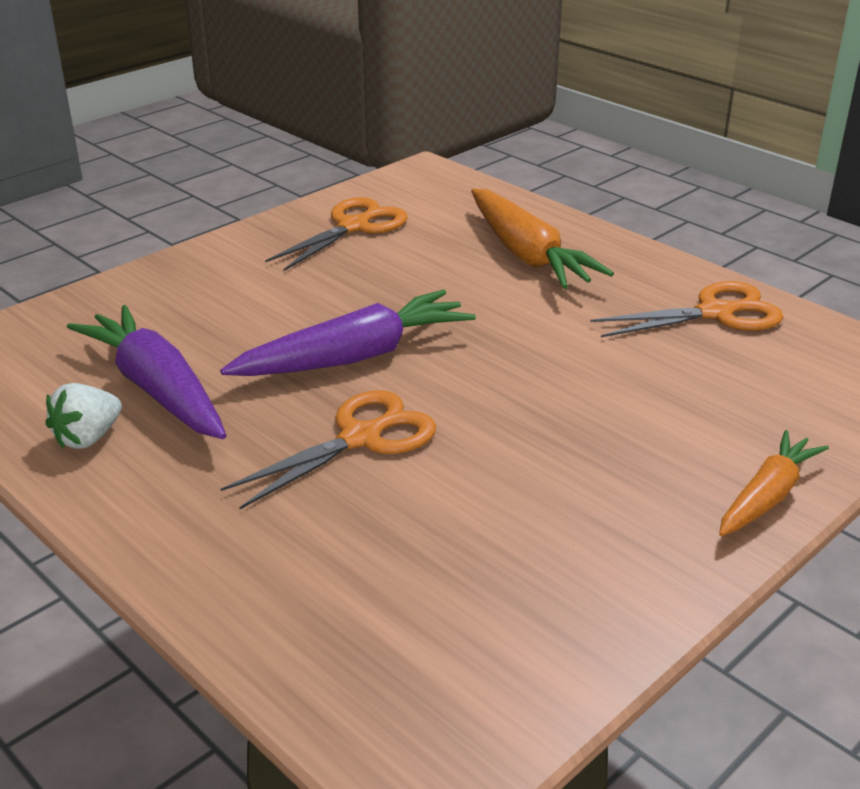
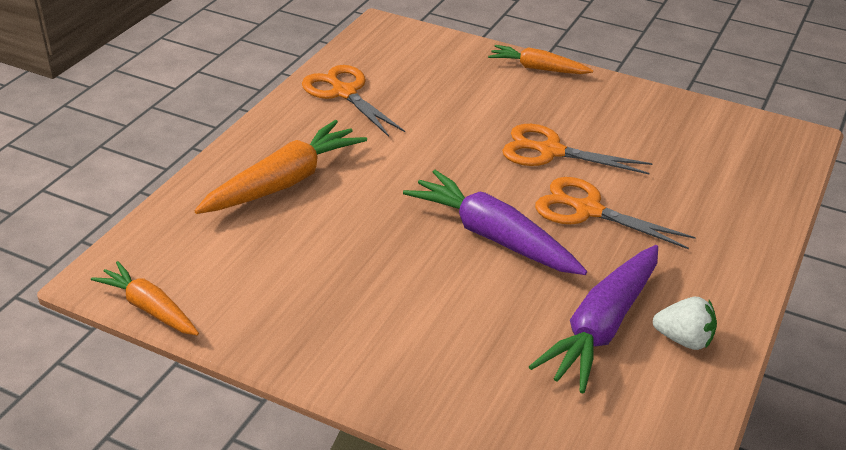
camera: 110 degrees left, 5 degrees up
orange scissors [265,197,408,271] -> orange scissors moved to [502,124,653,174]
none -> orange carrot [91,261,199,336]

